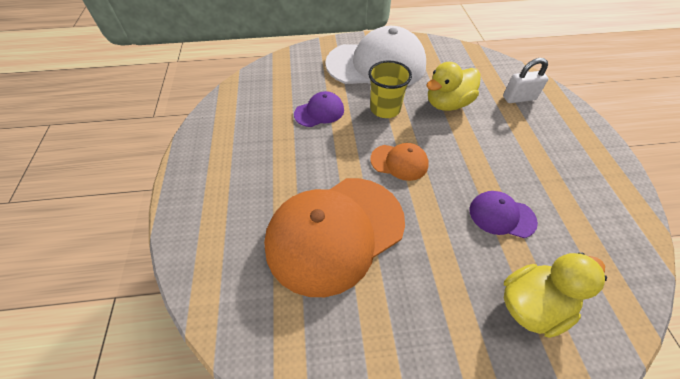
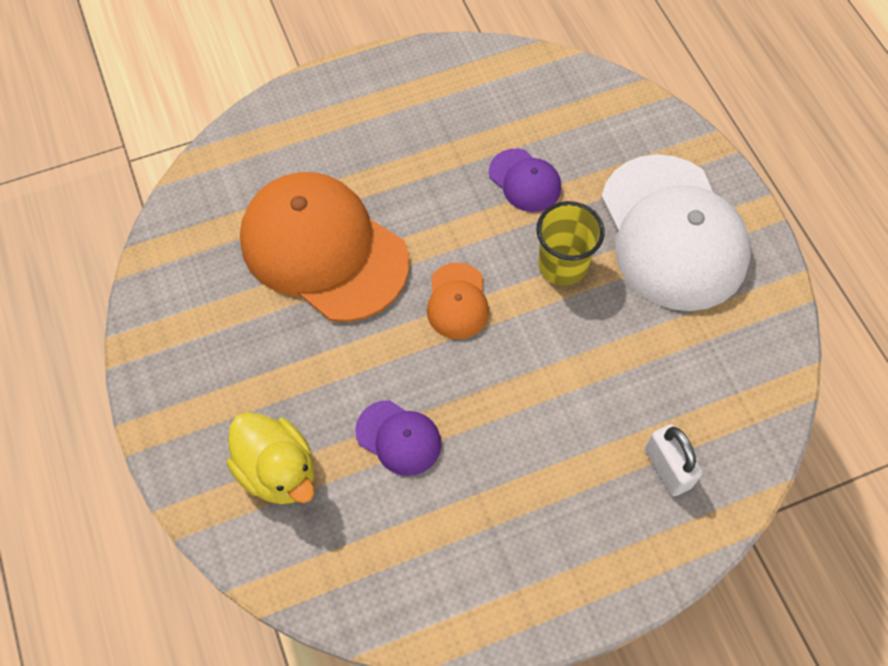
camera: 75 degrees right, 10 degrees up
yellow duck [426,62,481,111] -> none
purple cap [469,191,538,238] -> purple cap turned 120 degrees clockwise [355,400,442,476]

